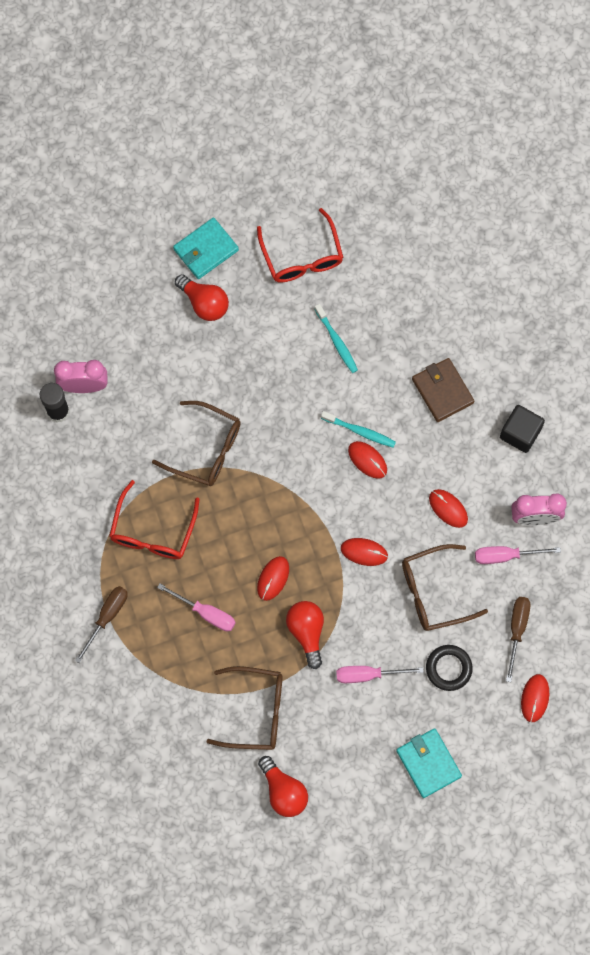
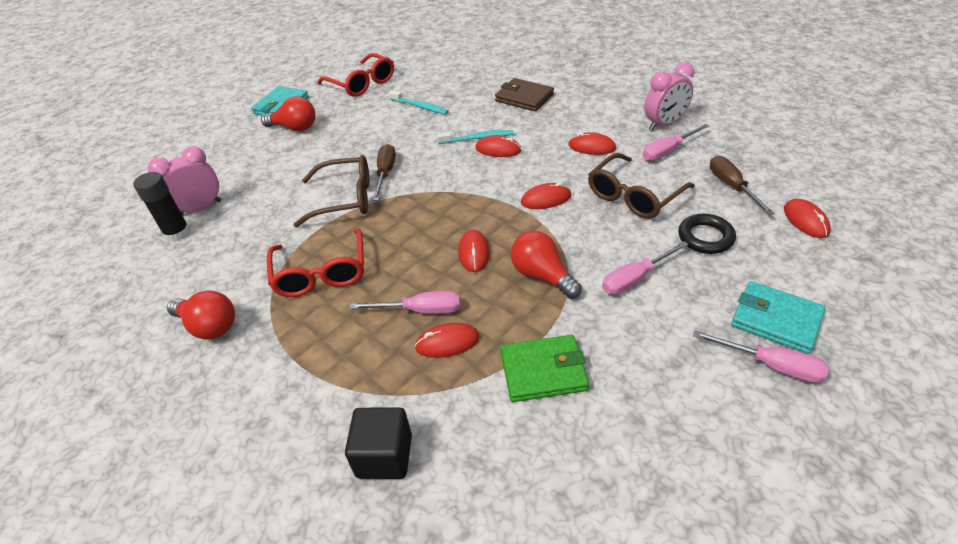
camera: 25 degrees left, 30 degrees down
brown screwdriver [75,586,128,663] -> brown screwdriver moved to [373,144,396,201]
brown glasses [207,666,283,750] -> green wallet [501,335,589,402]
red light bulb [258,756,308,817] -> red light bulb moved to [167,290,235,340]
black cube [500,405,545,453] -> black cube moved to [345,407,412,479]
none -> red mouse [415,323,480,358]
none -> pink screwdriver [693,330,829,383]

